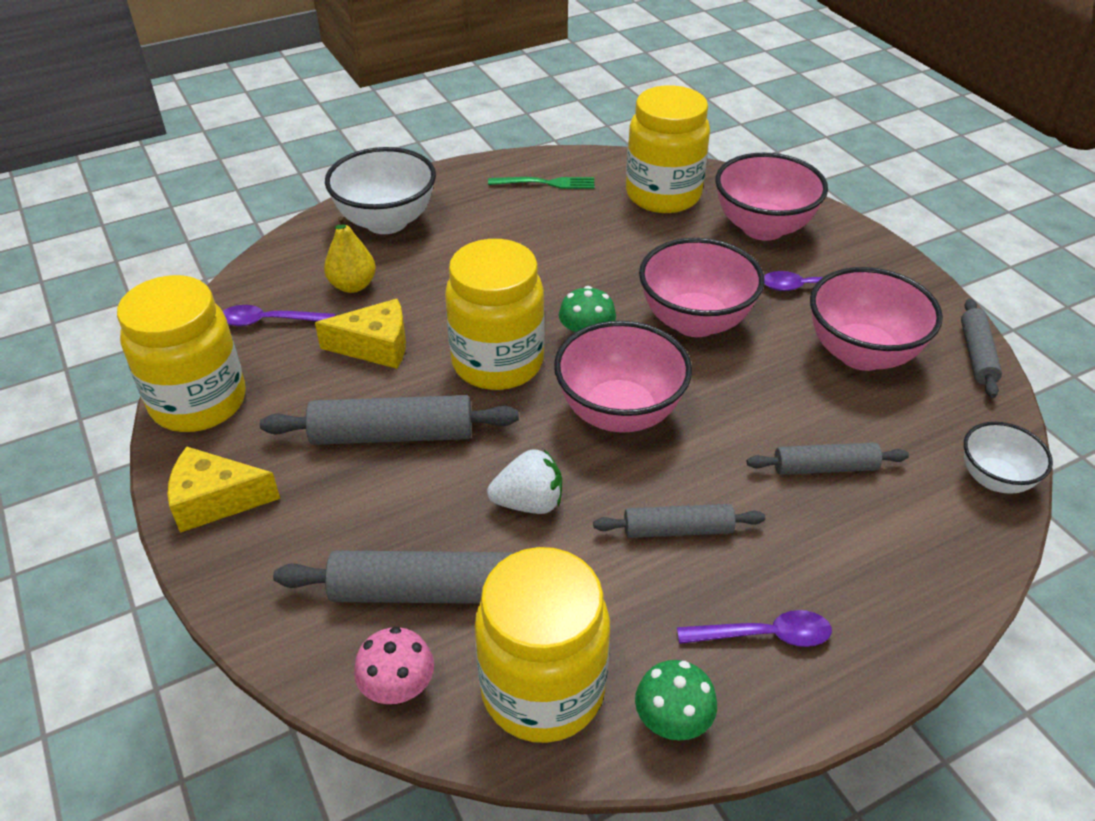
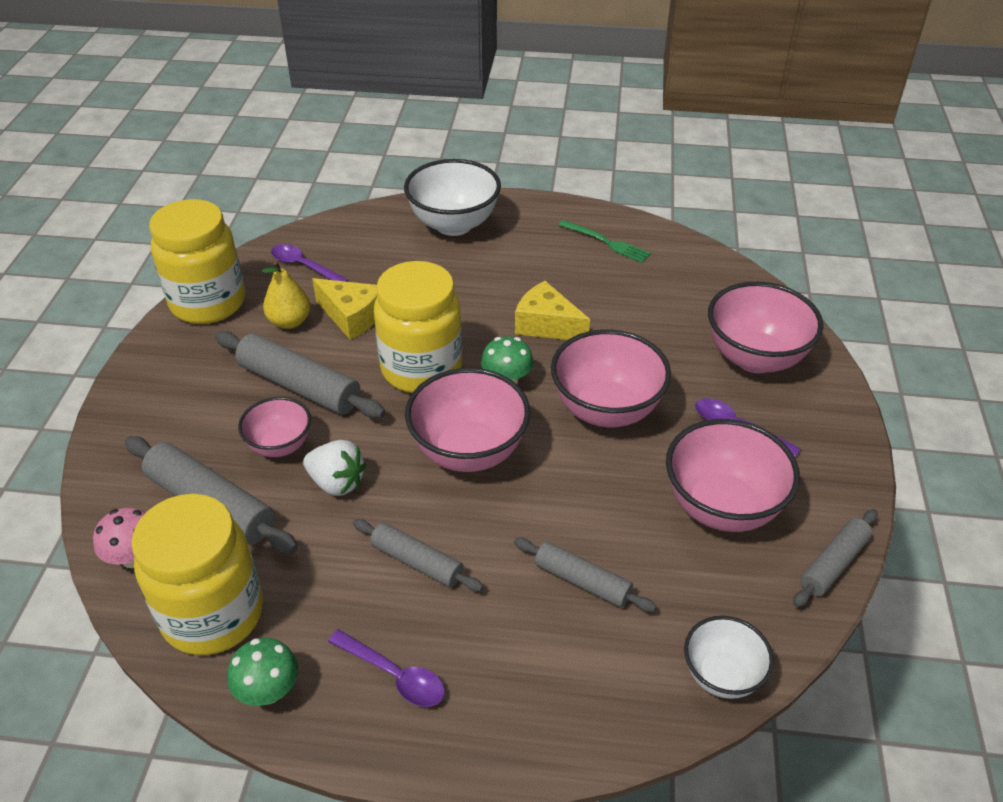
camera: 35 degrees right, 0 degrees up
yellow cheese [167,447,280,533] -> yellow cheese moved to [515,281,590,340]
yellow pear [324,216,376,293] -> yellow pear moved to [262,261,311,329]
yellow jar [626,85,710,213] -> none
none -> pink bowl [238,397,311,457]

